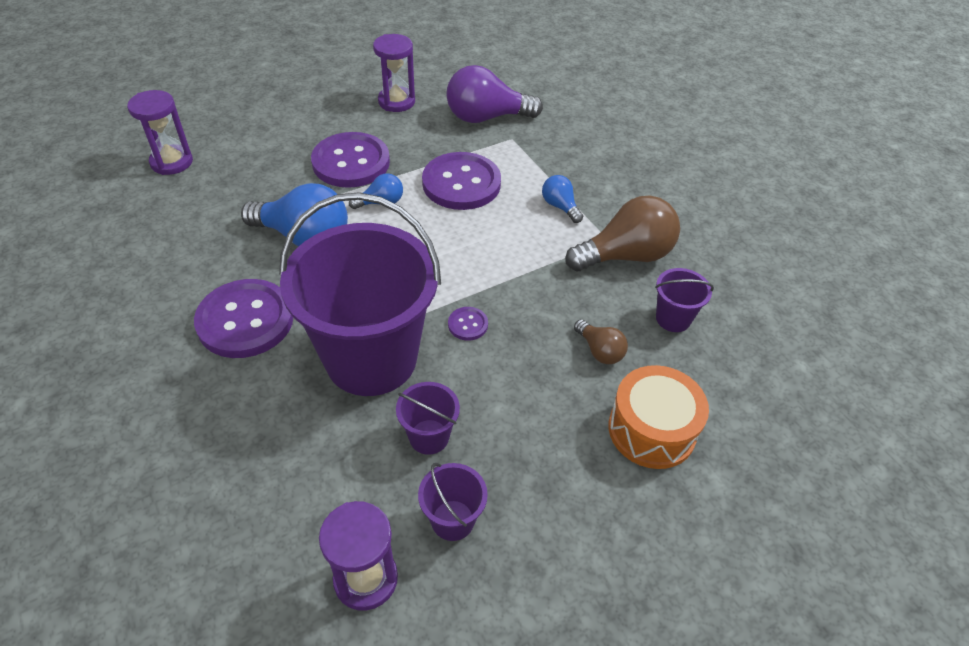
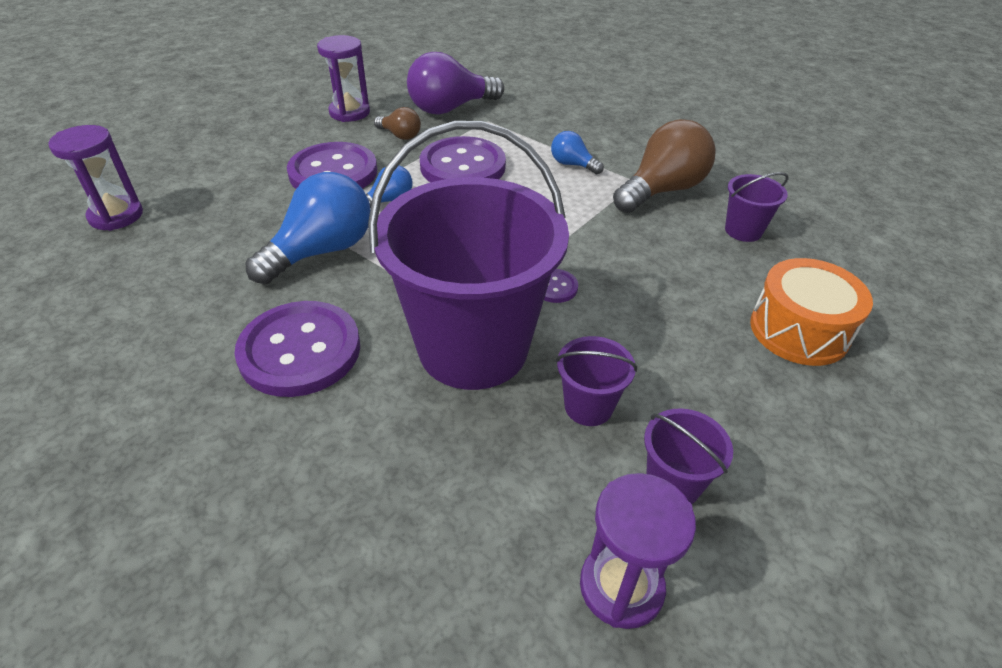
camera: 20 degrees left, 5 degrees down
blue light bulb [241,183,348,247] -> blue light bulb turned 45 degrees counterclockwise [245,172,370,284]
brown light bulb [574,319,628,364] -> brown light bulb moved to [374,107,421,140]

